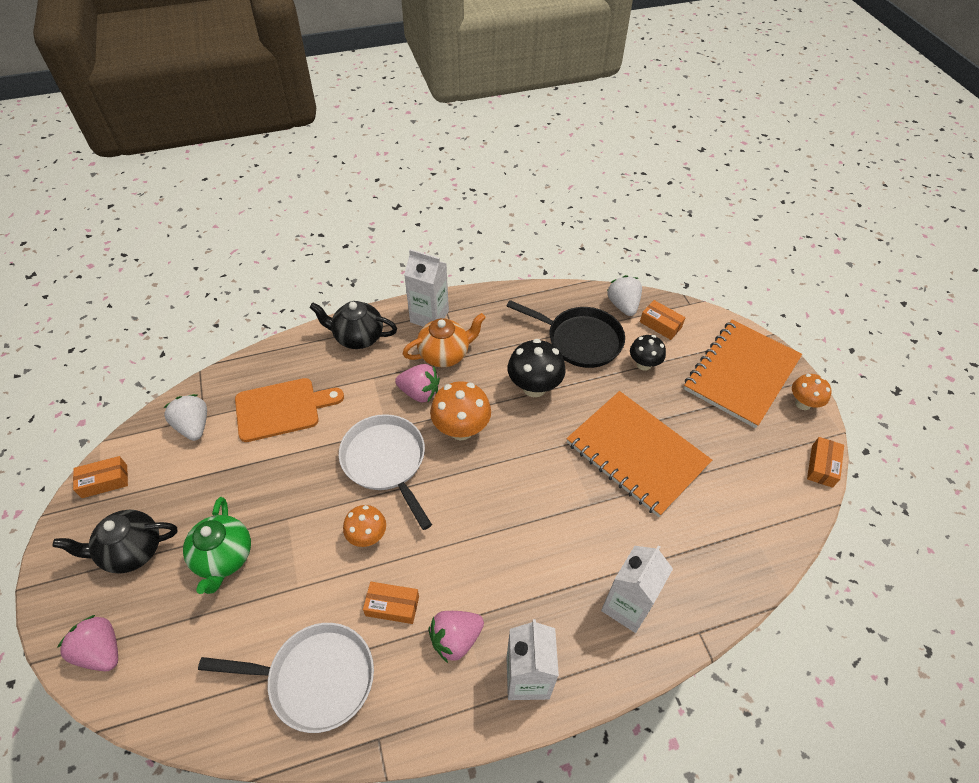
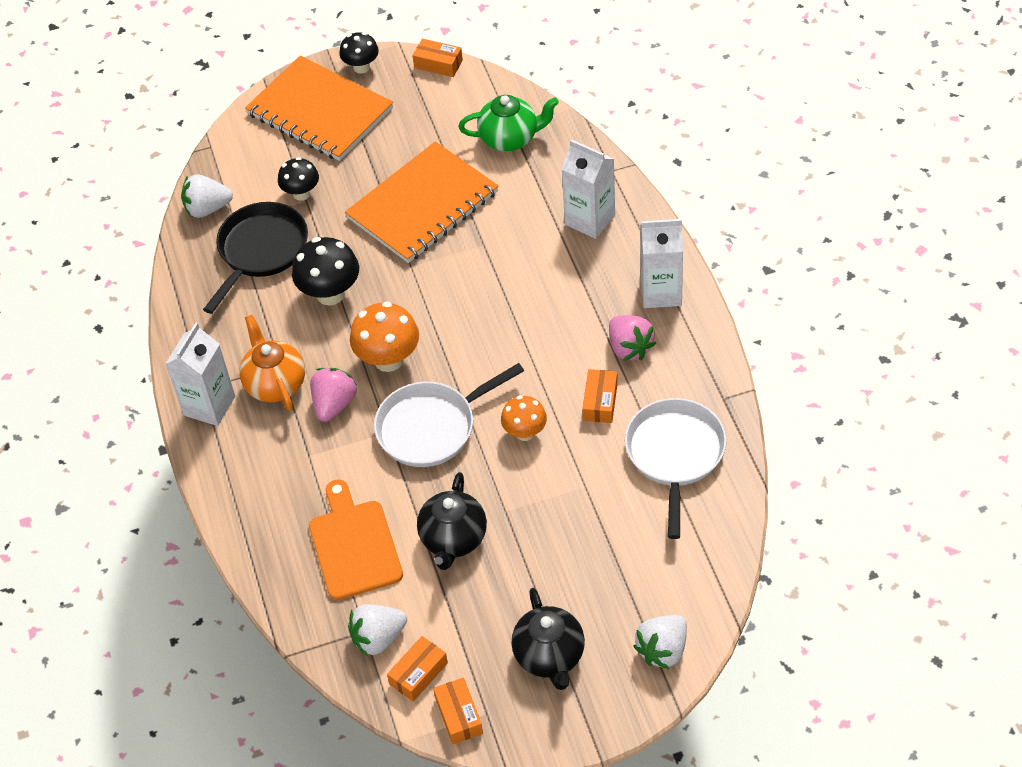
camera: 85 degrees left, 0 degrees up
pink strawberry [57,615,118,671] -> white strawberry [633,615,687,669]
green teapot [183,497,251,594] -> green teapot moved to [458,95,559,151]
black teapot [310,301,397,349] -> black teapot moved to [417,472,487,570]
orange box [640,300,686,340] -> orange box moved to [387,636,448,702]
orange mushroom [792,374,832,410] -> black mushroom [339,32,379,74]

